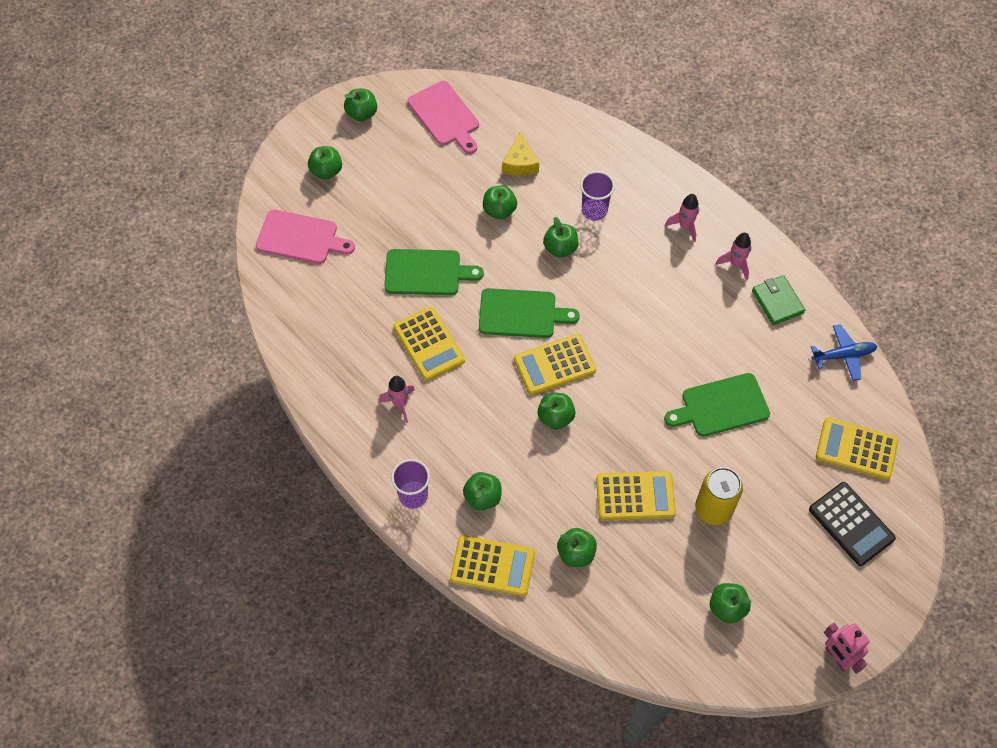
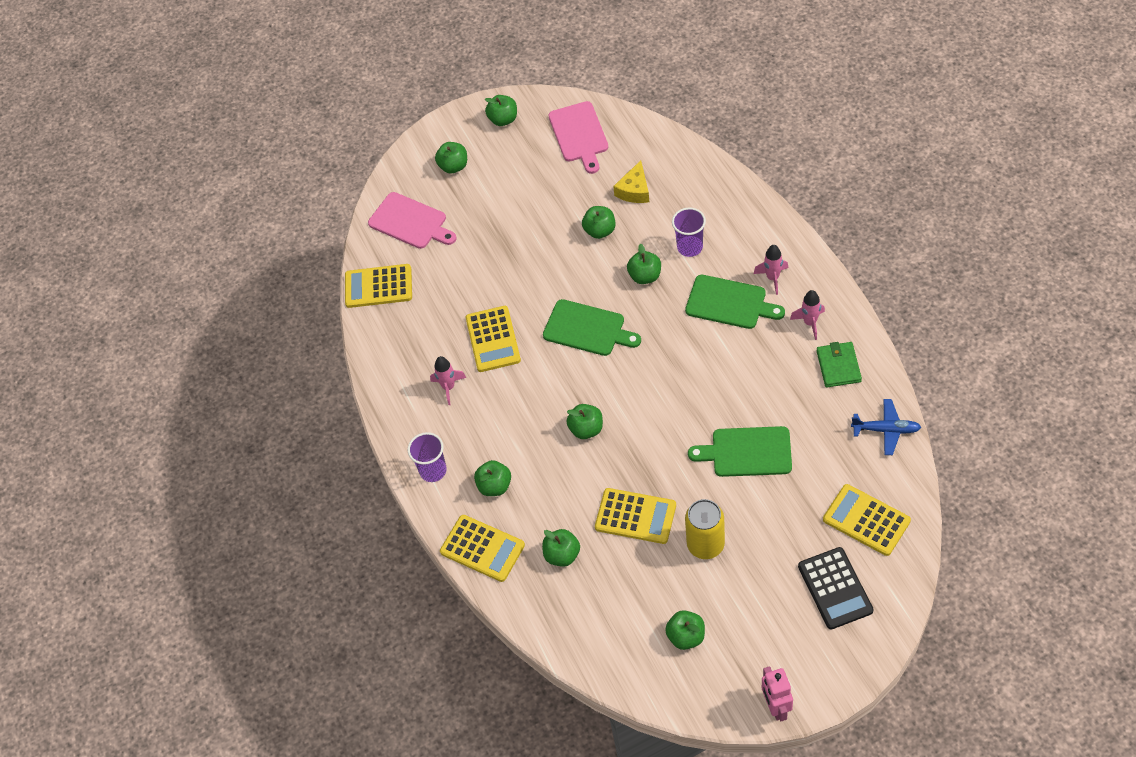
camera: 25 degrees right, 5 degrees down
green cutting board [384,249,484,295] -> green cutting board moved to [685,275,785,329]
yellow calculator [514,334,596,395] -> yellow calculator moved to [345,264,412,308]

